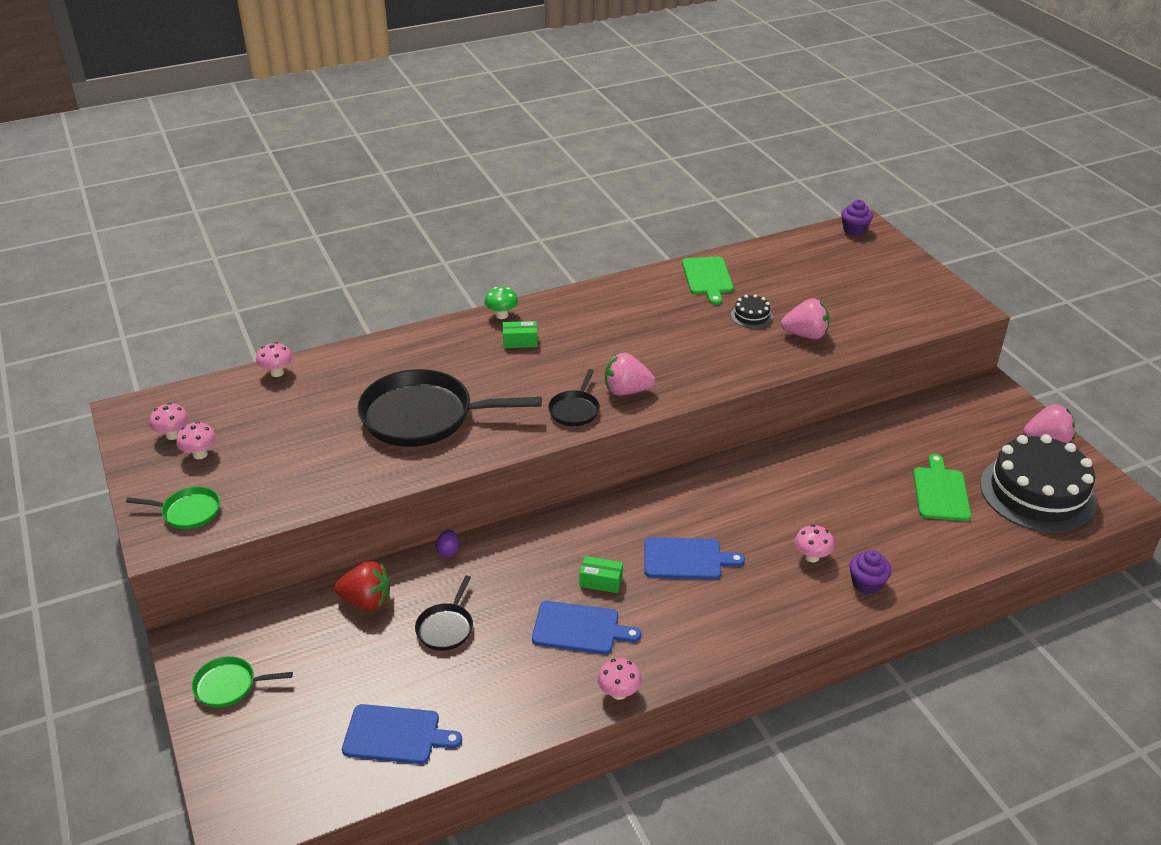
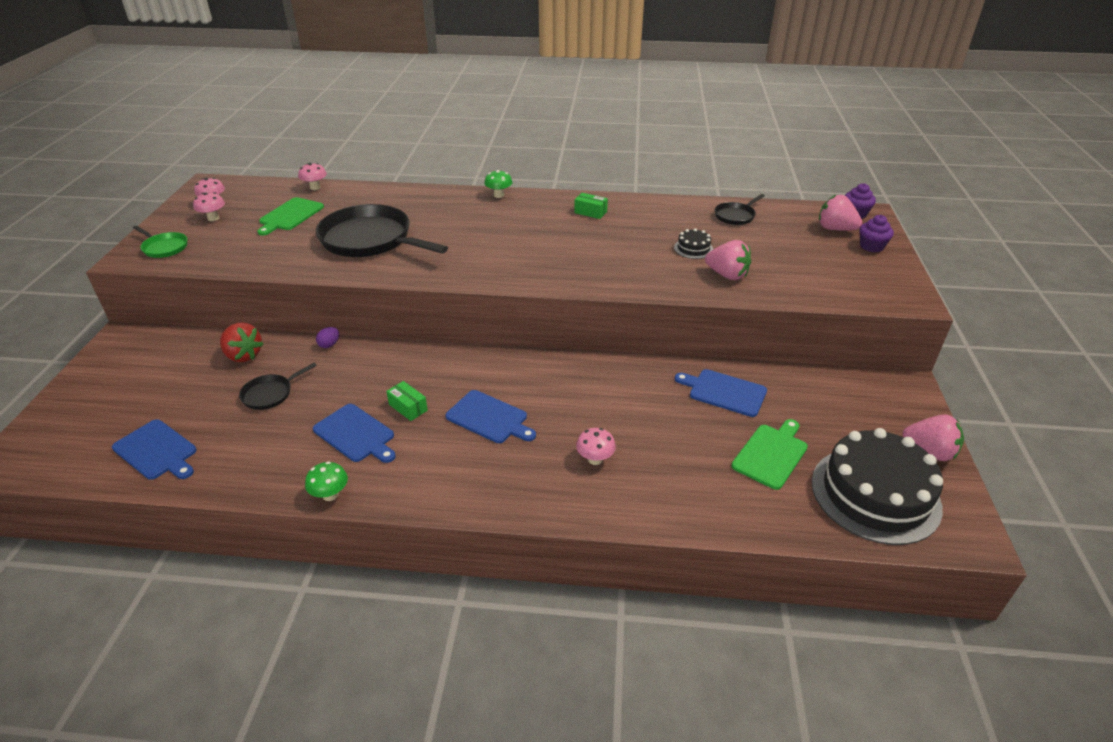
camera: 30 degrees right, 0 degrees up
green pan [192,656,293,708] -> none
green box [503,321,538,348] -> green box moved to [574,193,608,219]
black pan [548,369,600,426] -> black pan moved to [714,194,765,225]
pink mushroom [597,658,642,700] -> green mushroom [305,461,348,501]
pink strawberry [605,353,655,396] -> pink strawberry moved to [819,195,862,231]
green cutting board [682,256,734,305] -> green cutting board moved to [257,197,324,236]
purple cupcake [849,550,891,594] -> purple cupcake moved to [860,215,894,252]
none -> blue cutting board [675,369,767,417]

